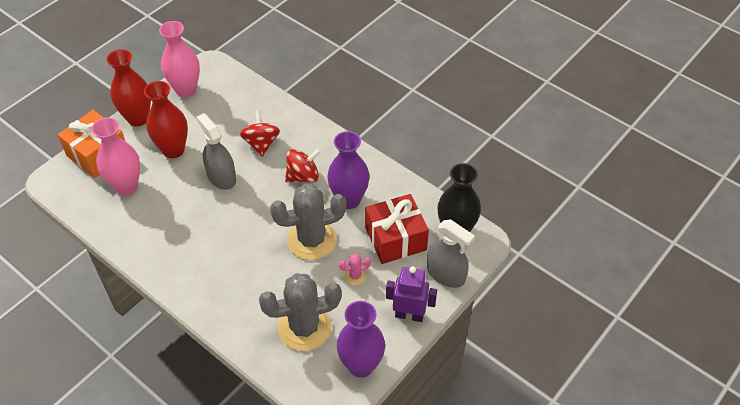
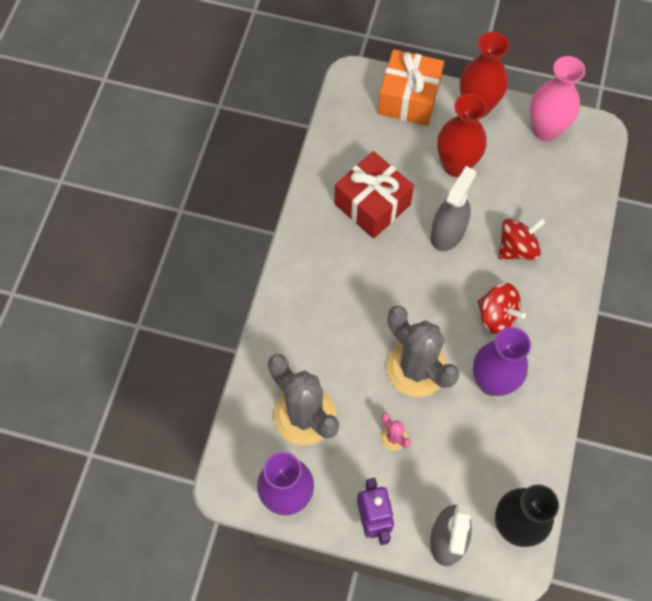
camera: 65 degrees right, 15 degrees up
pink vase [92,117,140,195] -> none
red gift [365,194,429,264] -> red gift moved to [334,151,414,239]

